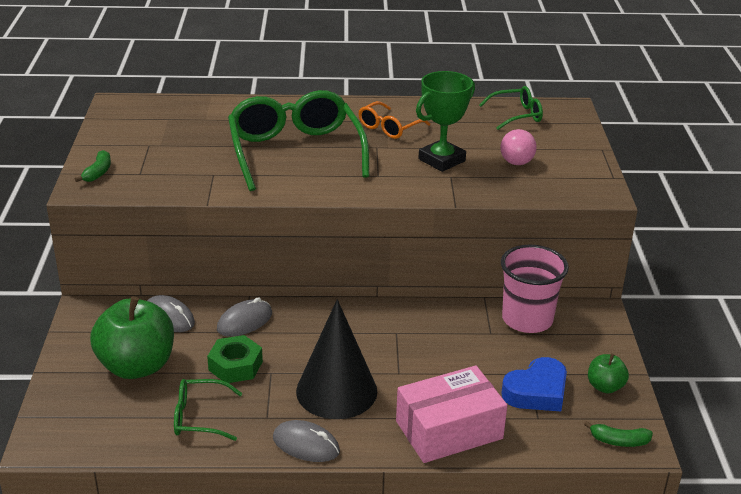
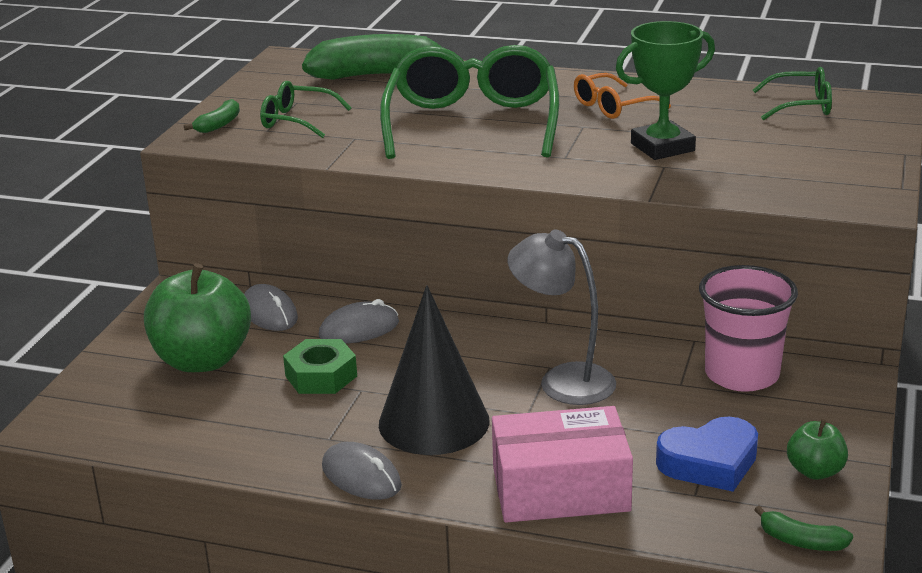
camera: 20 degrees right, 5 degrees down
green glasses [174,379,242,441] -> green glasses moved to [260,81,351,138]
pink ball [500,129,537,165] -> none
none -> green banana [302,34,441,80]
none -> grey lamp [508,229,616,405]

